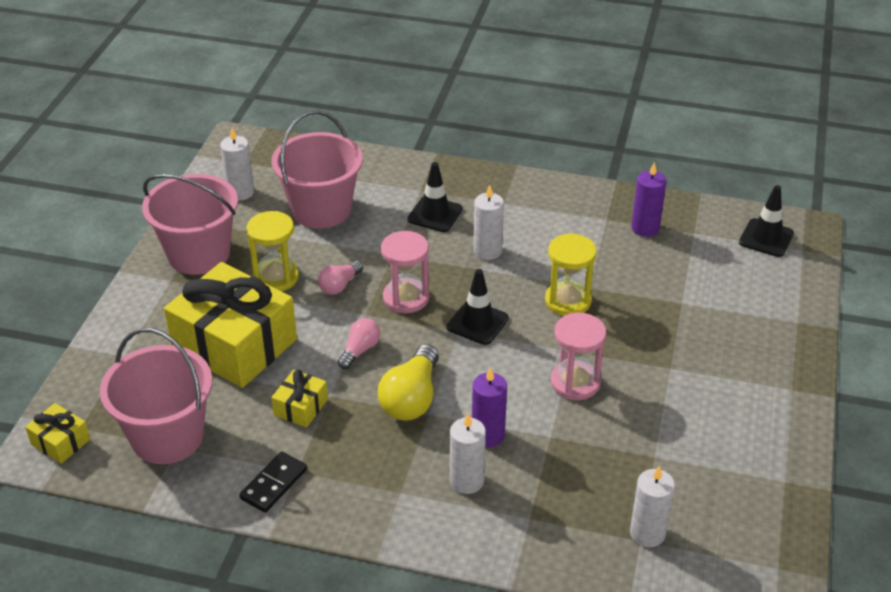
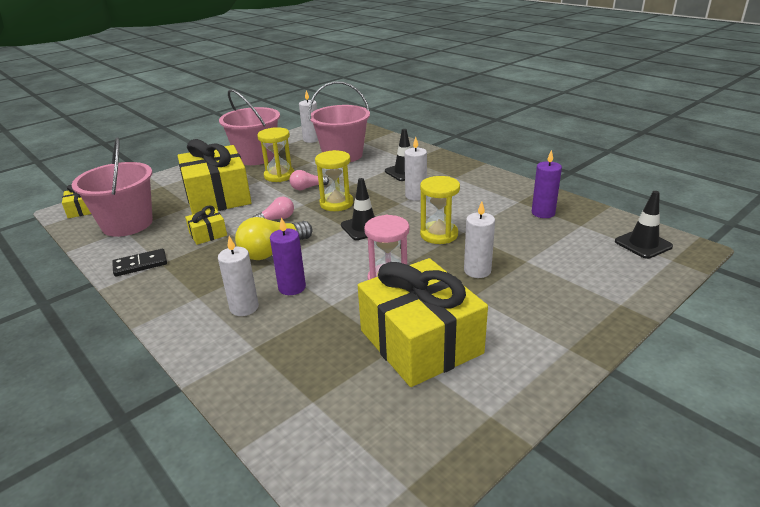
camera: 35 degrees right, 10 degrees down
pink hourglass [381,231,429,313] -> yellow hourglass [315,150,353,211]
white candle [630,466,675,547] -> white candle moved to [464,201,495,278]
none -> yellow gift [358,258,488,387]

